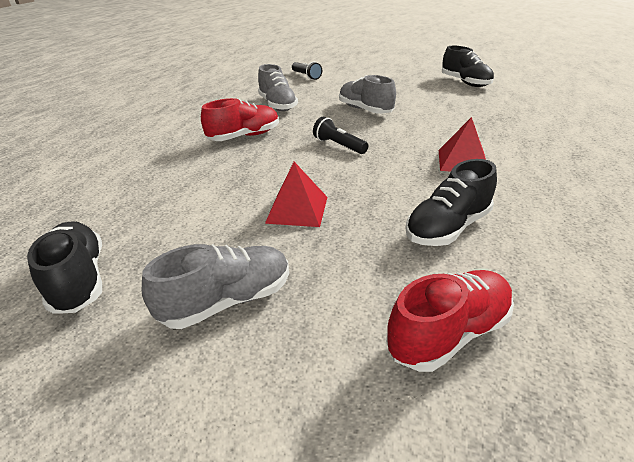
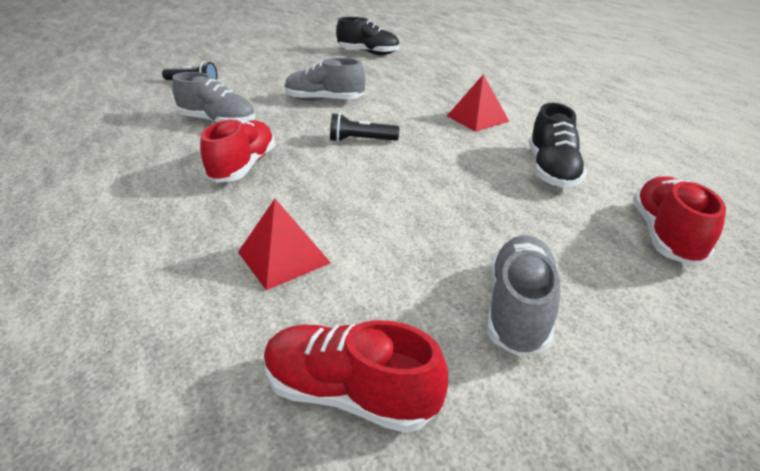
camera: 45 degrees left, 0 degrees up
black shoe [27,221,102,314] -> red shoe [264,320,448,433]
red pyramid [265,162,327,227] -> red pyramid moved to [238,199,331,290]

